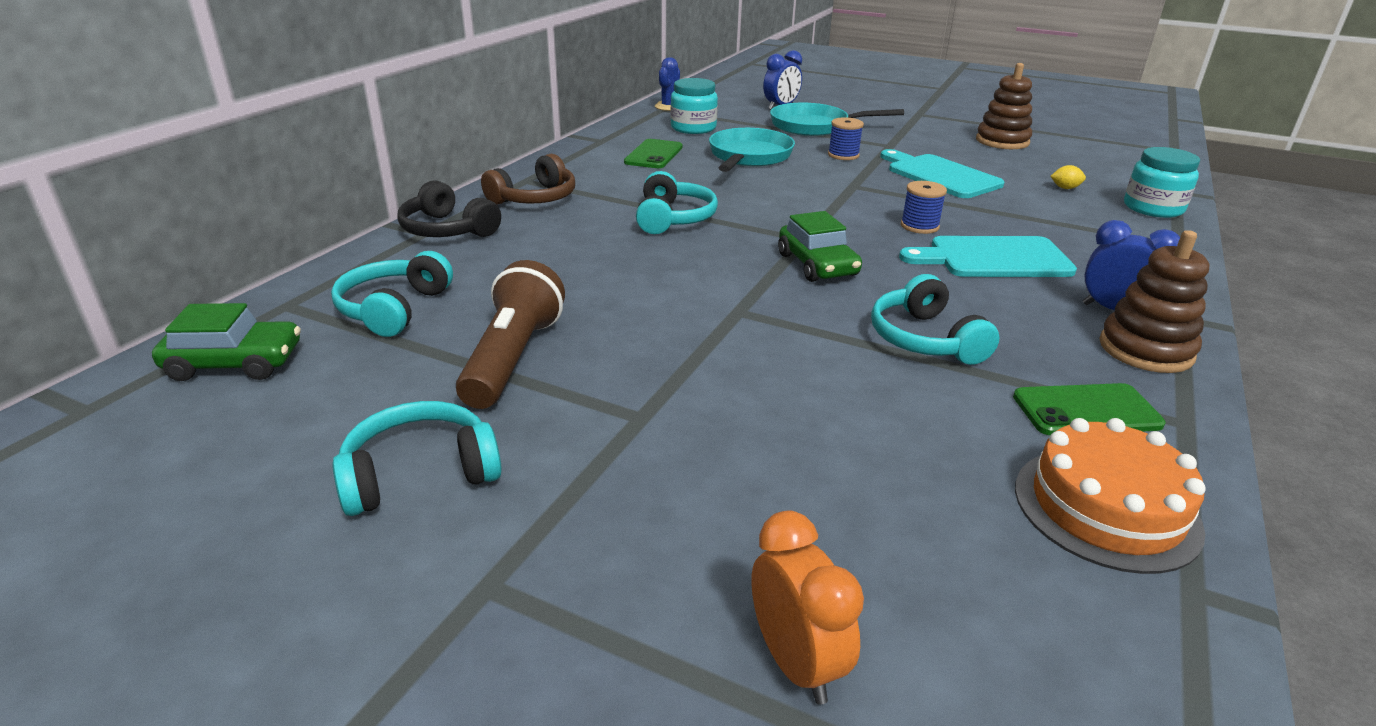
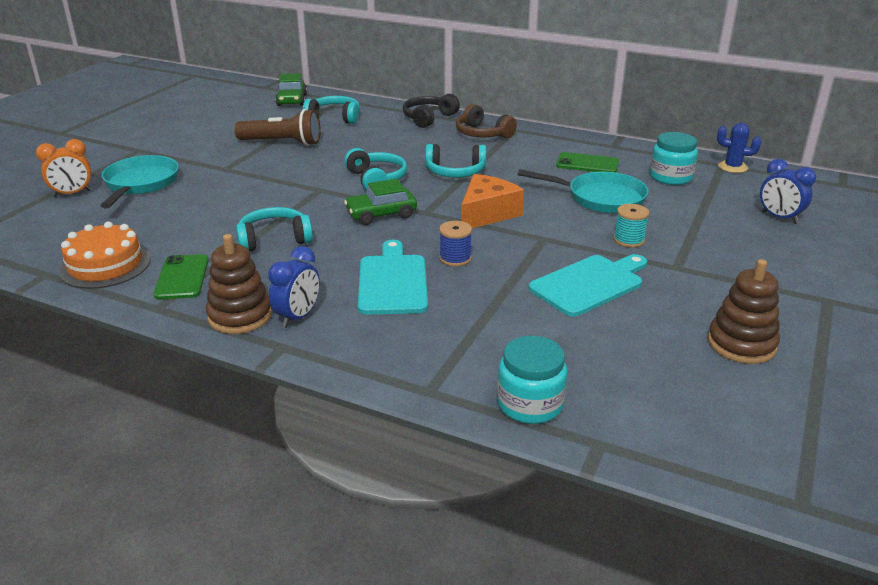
camera: 90 degrees right, 0 degrees up
turquoise headphones [332,401,502,516] -> turquoise headphones moved to [344,148,407,190]
turquoise pan [770,103,904,136] -> turquoise pan moved to [101,155,179,208]
blue spool [828,117,864,160] -> turquoise spool [613,204,649,248]
yellow lemon [1051,165,1086,189] -> none
none -> orange cheese [461,174,524,228]

